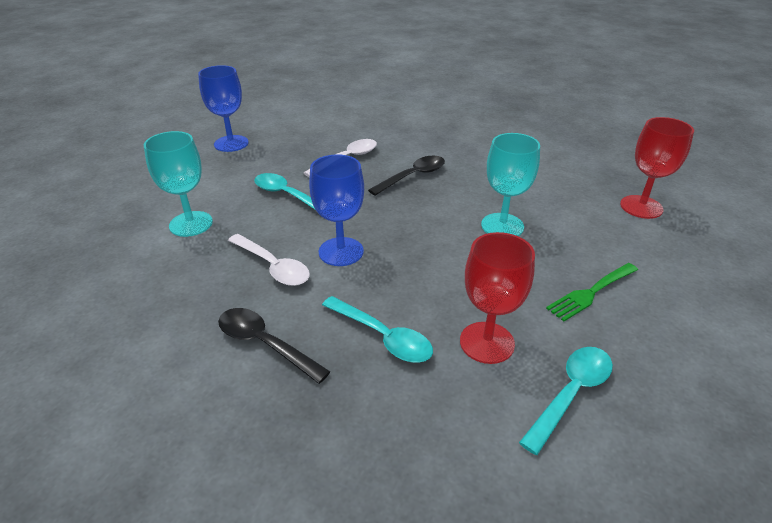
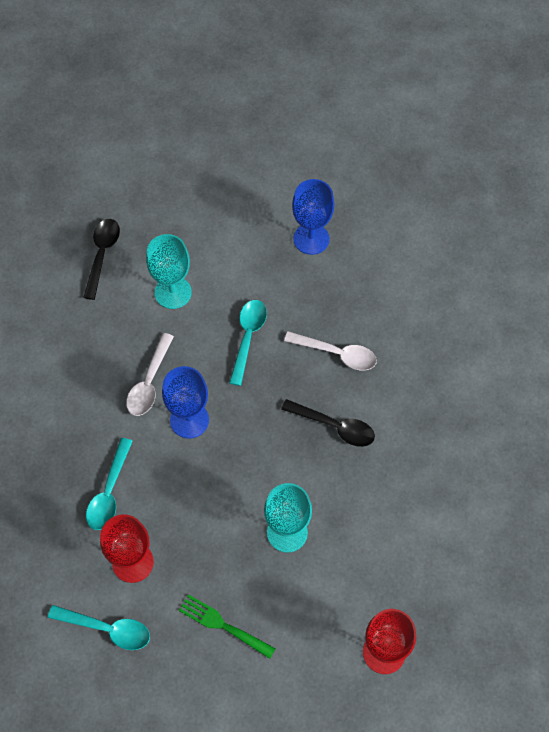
camera: 65 degrees right, 25 degrees up
black spoon [218,308,331,384] -> black spoon moved to [83,219,120,300]

